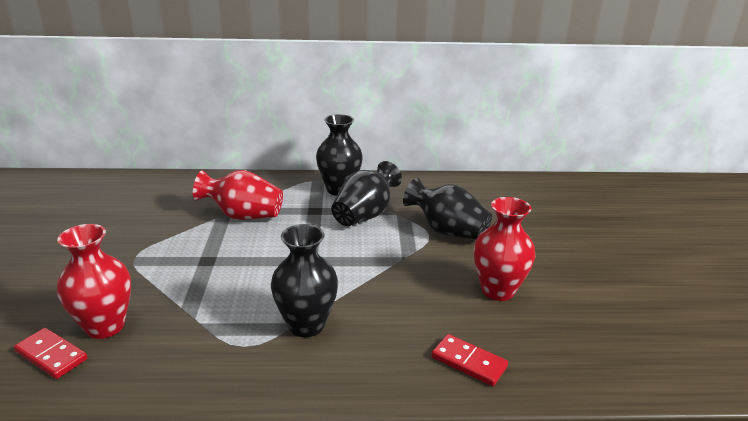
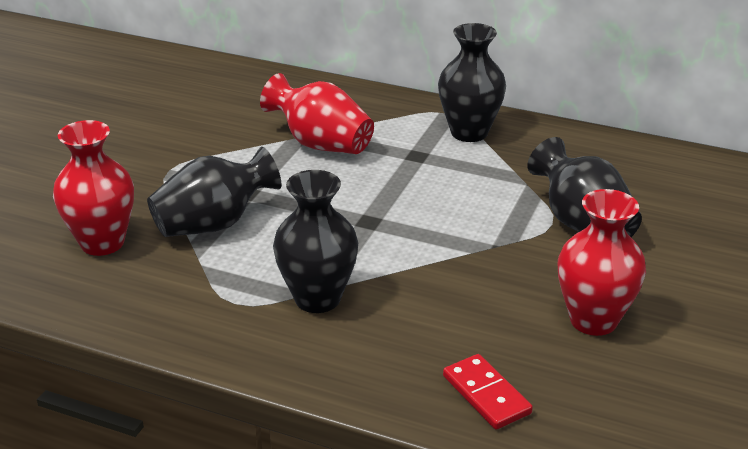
camera: 25 degrees right, 5 degrees up
red domino [14,328,87,379] -> none
black vase [331,161,402,226] -> black vase moved to [147,147,282,237]

